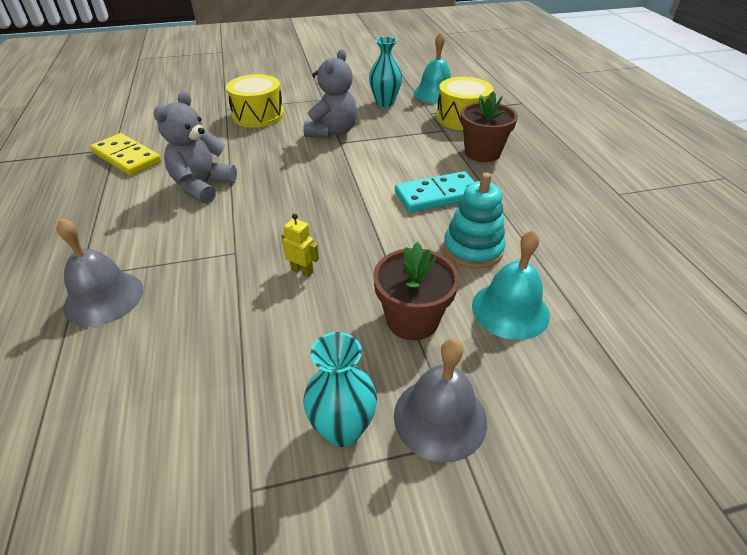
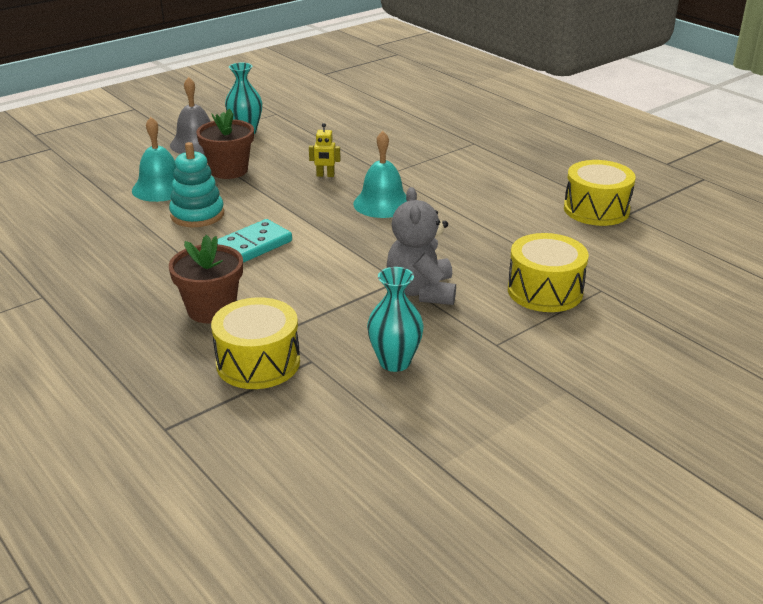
camera: 155 degrees right, 10 degrees down
grey bell [56,218,143,327] -> none
yellow domino [90,133,161,176] -> yellow drum [564,160,636,226]
grey teddy bear [154,91,237,204] -> none
turquoise bell [414,32,451,103] -> turquoise bell moved to [353,131,407,218]

